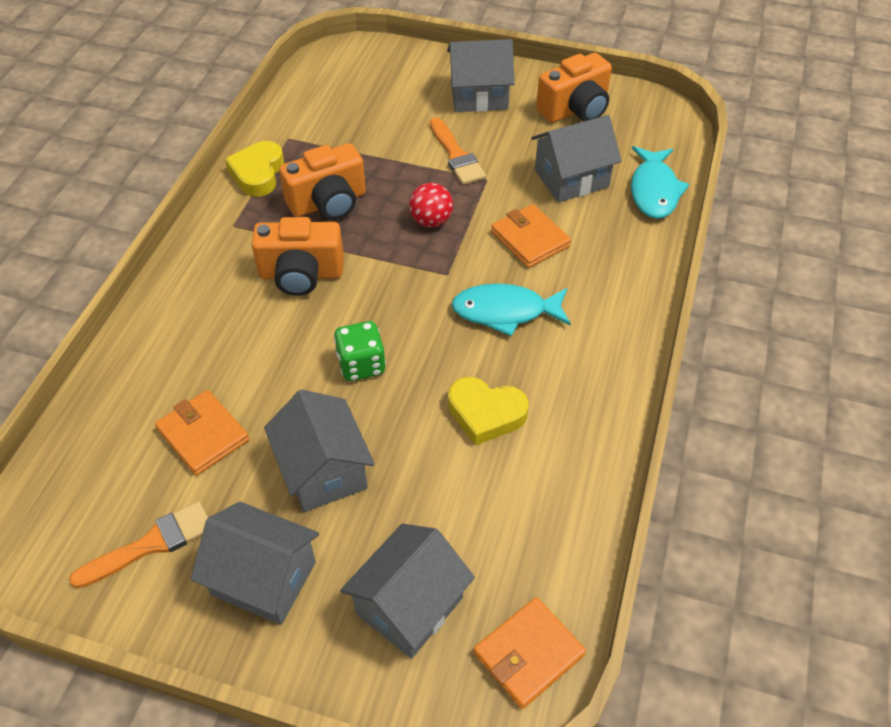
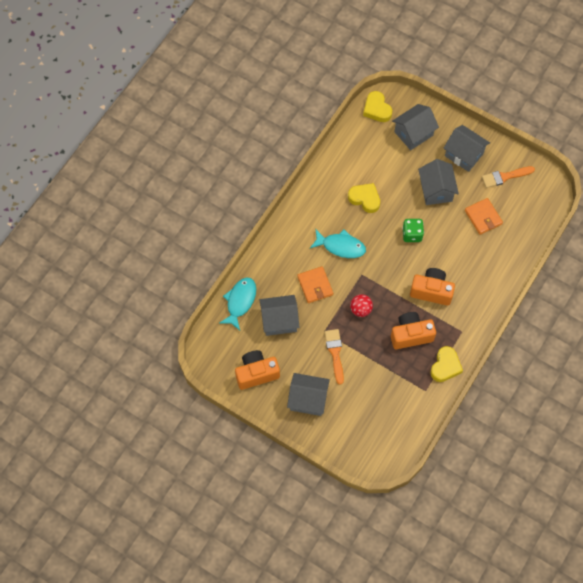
camera: 165 degrees left, 15 degrees up
orange wallet [473,597,586,709] -> yellow heart [363,91,392,122]

